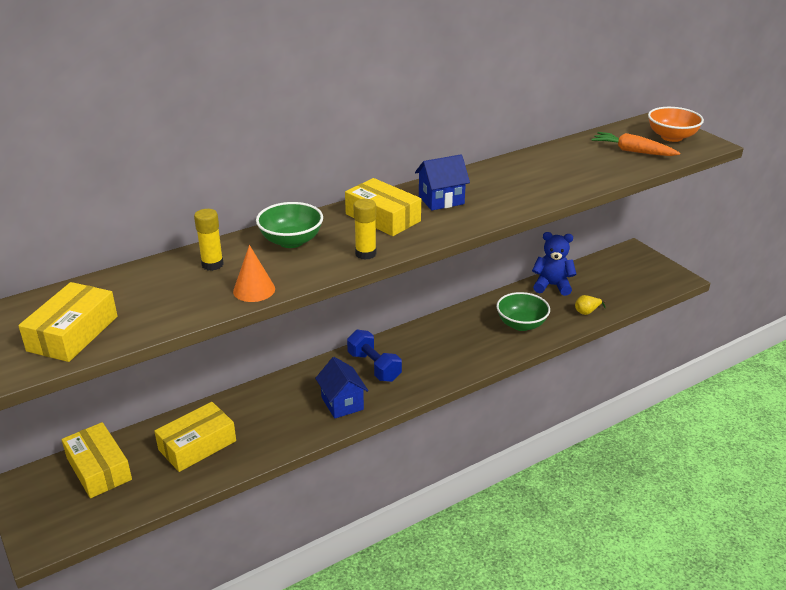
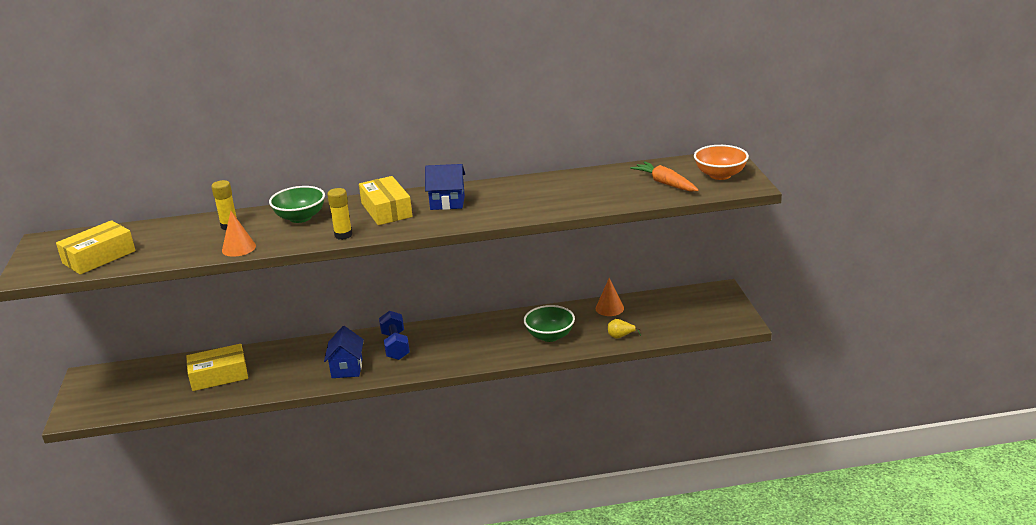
camera: 25 degrees right, 5 degrees down
yellow box [61,422,132,498] -> none
blue teddy bear [532,232,576,296] -> orange cone [596,278,624,316]

